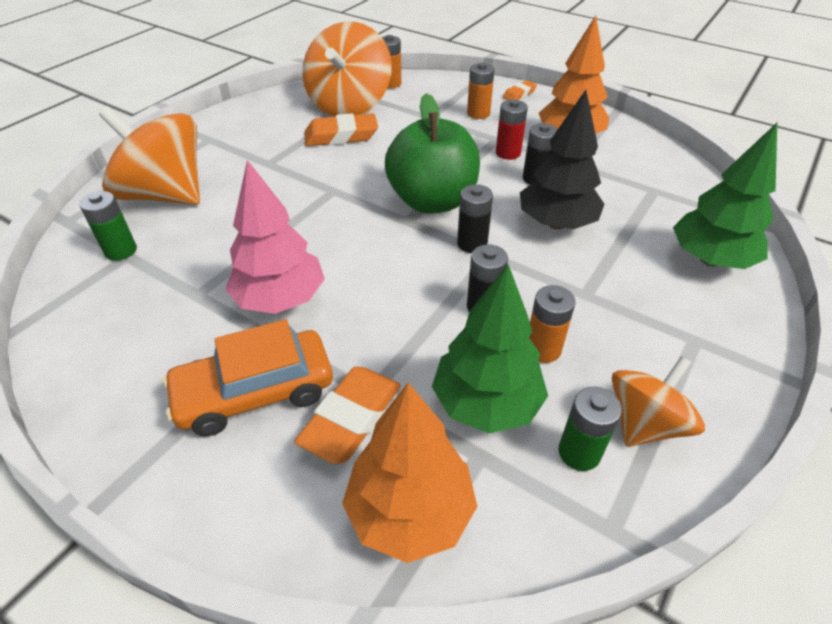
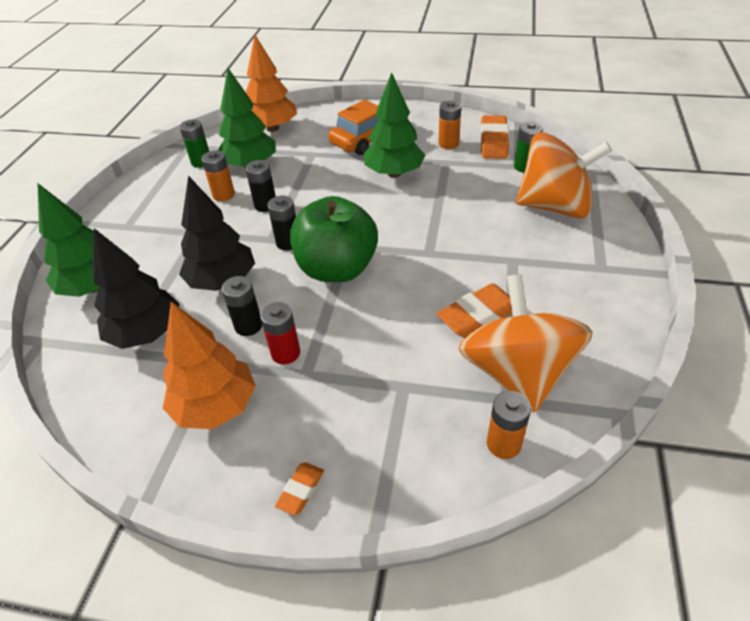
camera: 160 degrees right, 0 degrees up
pink tree [225,160,325,314] -> green tree [364,72,425,178]
orange eraser [295,367,401,464] -> orange eraser moved to [480,115,509,159]
orange battery [467,63,495,119] -> orange battery moved to [438,100,461,149]
orange spinning top [612,356,705,447] -> none
none -> black tree [93,228,179,349]

